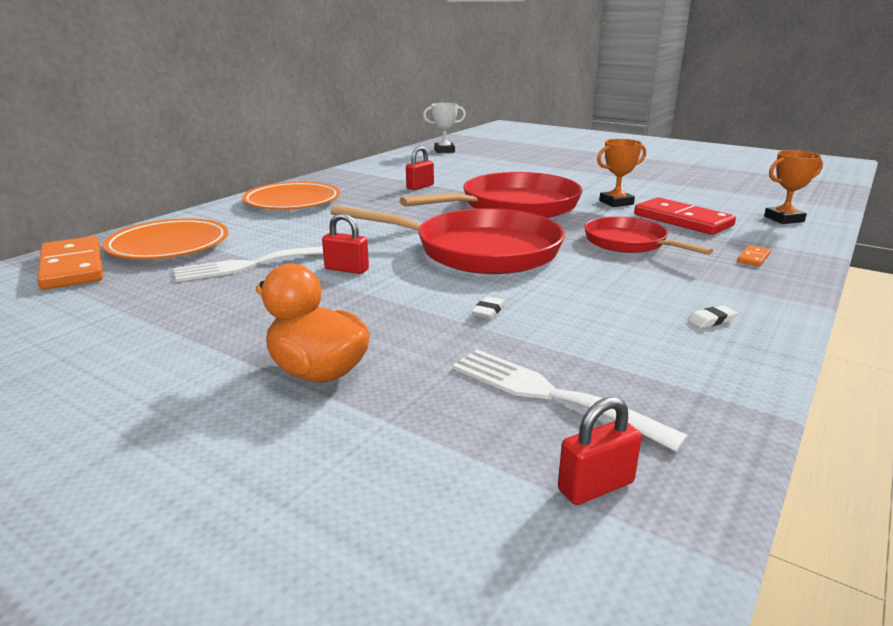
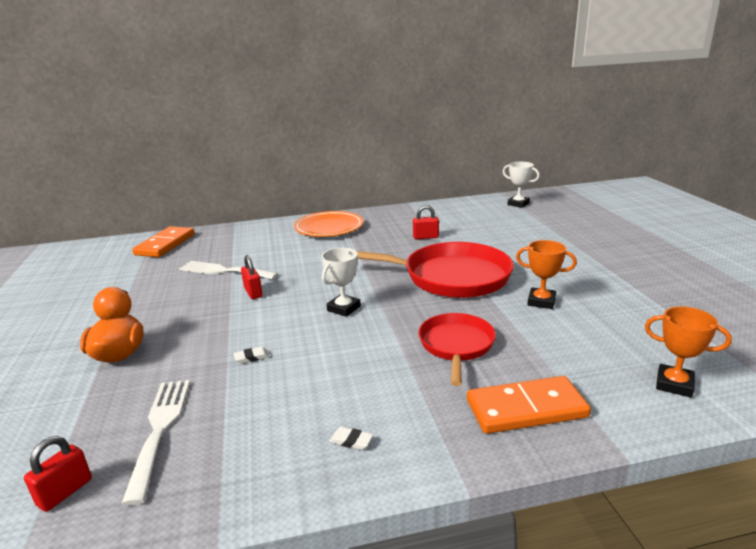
camera: 45 degrees right, 0 degrees up
orange plate [103,218,228,259] -> none
red pan [330,205,565,274] -> white trophy [322,248,361,317]
red padlock [558,397,642,505] -> red padlock turned 75 degrees counterclockwise [24,436,92,512]
red domino [634,197,736,235] -> none
orange domino [737,245,771,266] -> orange domino [467,376,591,434], size x2.33

